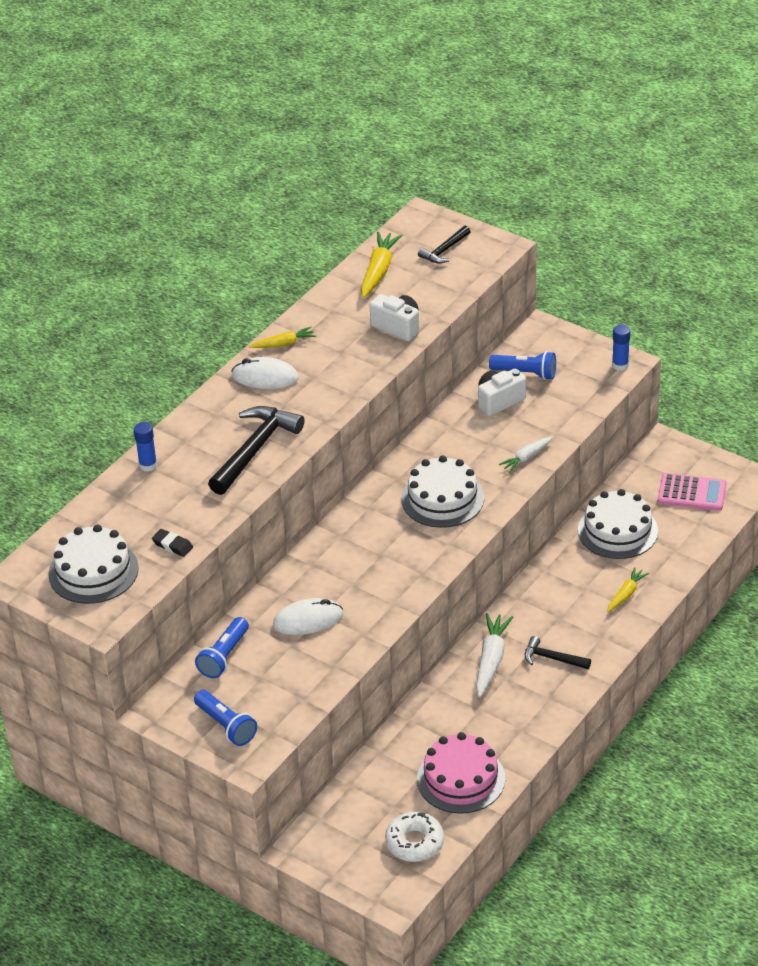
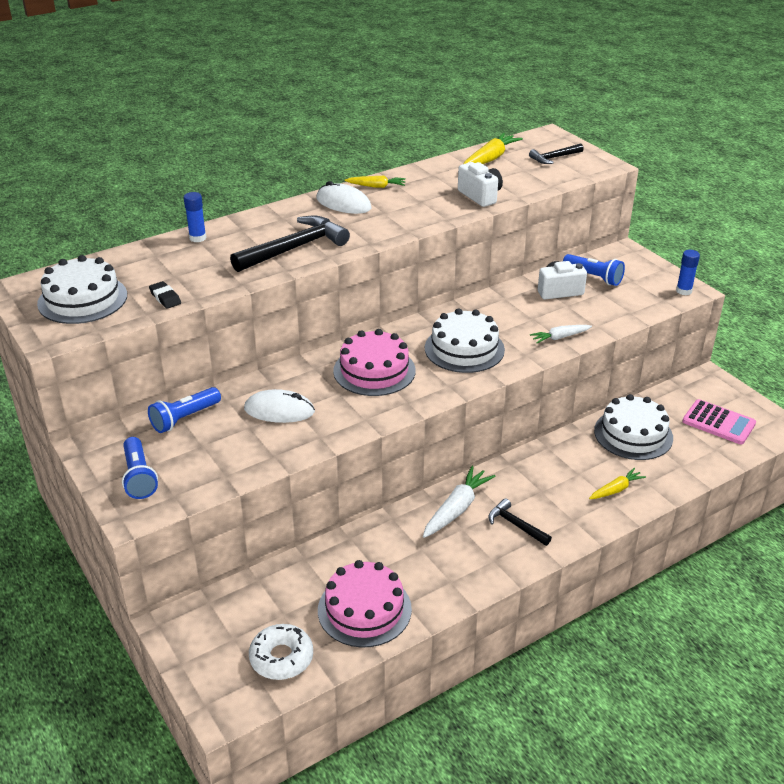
camera: 20 degrees right, 5 degrees down
none -> pink cake [333,329,416,396]

